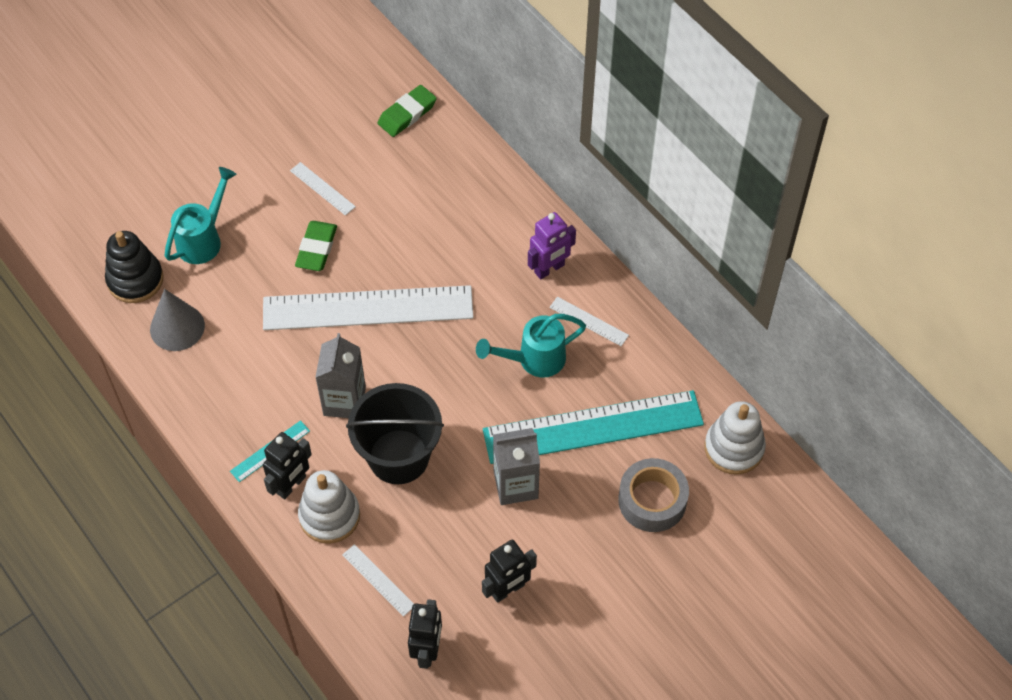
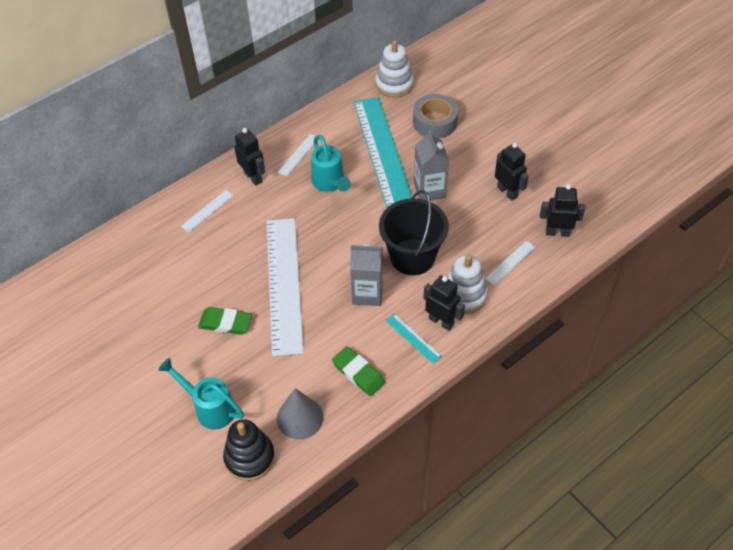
camera: 90 degrees left, 5 degrees down
white ruler [290,162,356,216] -> white ruler moved to [181,190,234,232]
green eraser [378,85,437,137] -> green eraser moved to [332,346,385,396]
purple robot [528,212,576,279] -> black robot [234,128,265,185]

